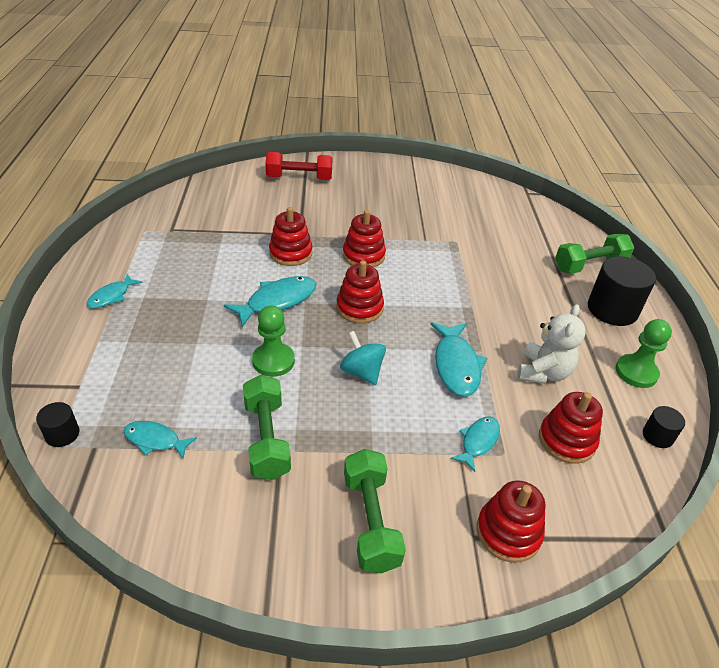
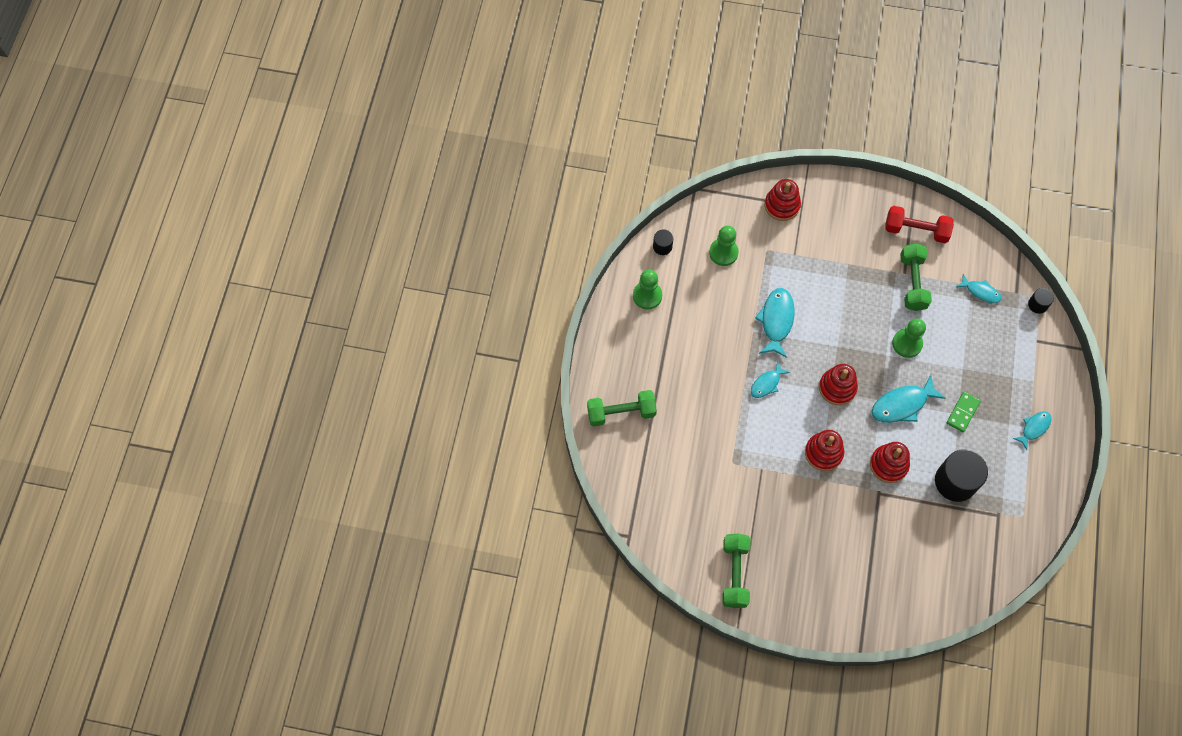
camera: 165 degrees left, 25 degrees up
red dumbbell [265,152,332,180] -> red dumbbell moved to [885,206,954,243]
turquoise spinning top [340,331,386,385] -> none
green dumbbell [344,449,406,574] -> green dumbbell moved to [722,534,750,608]
turquoise fish [451,416,500,472] -> turquoise fish moved to [751,361,790,398]
white teddy bear [518,304,585,384] -> none
red stacking toy [539,392,603,464] -> green pawn [709,226,739,266]
black cylinder [588,256,656,326] -> black cylinder moved to [935,449,988,502]
none -> green domino [946,392,981,432]

